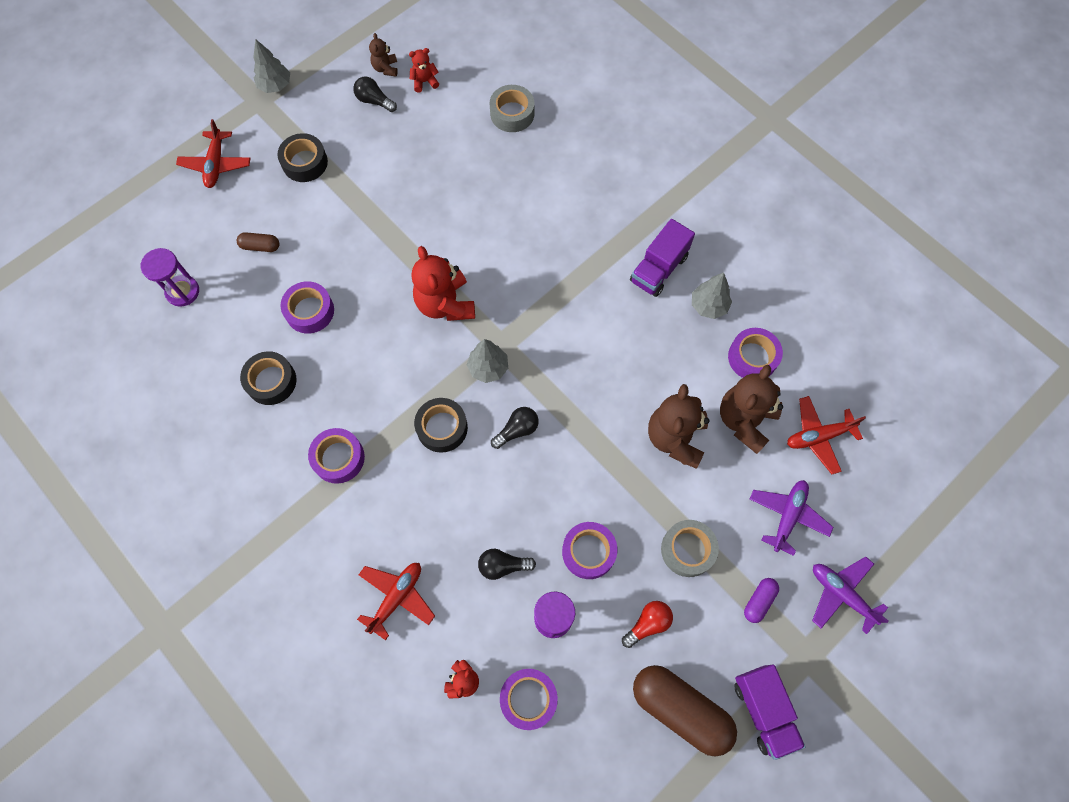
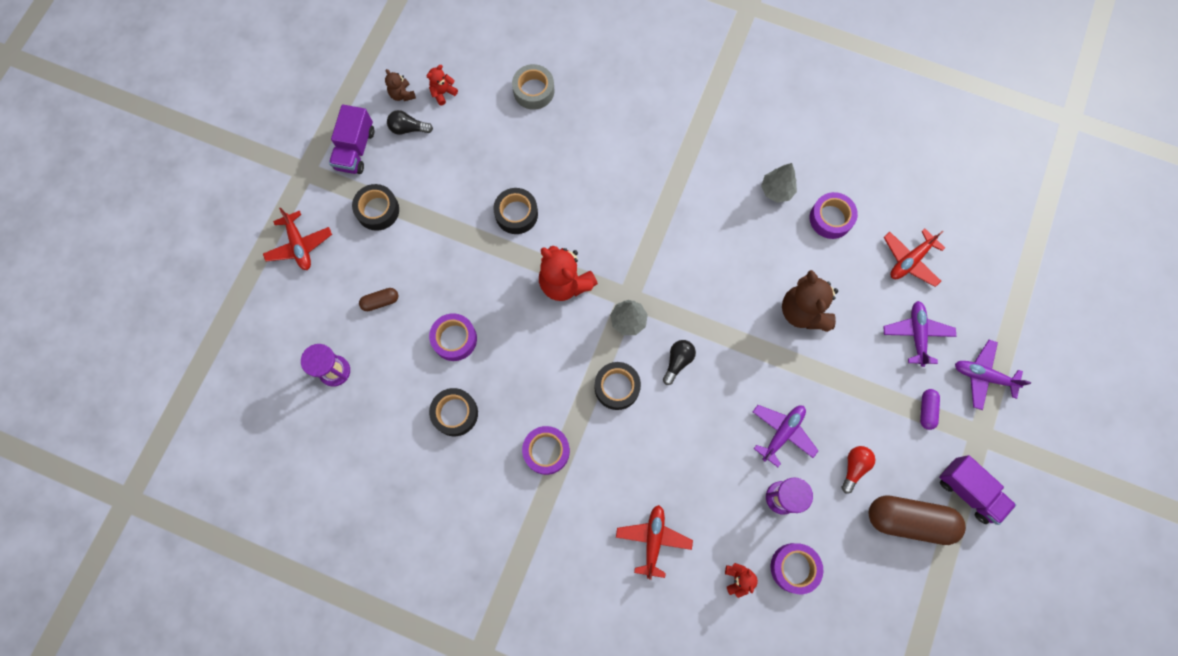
camera: 25 degrees left, 5 degrees up
grey tree [253,39,290,93] -> none
black light bulb [478,549,536,580] -> none
purple tape [562,522,617,579] -> purple plane [753,405,818,467]
purple truck [630,219,695,297] -> purple truck moved to [329,104,374,174]
grey tape [661,520,719,577] -> none
brown teddy bear [720,365,783,454] -> none
none -> black tape [493,188,538,234]

